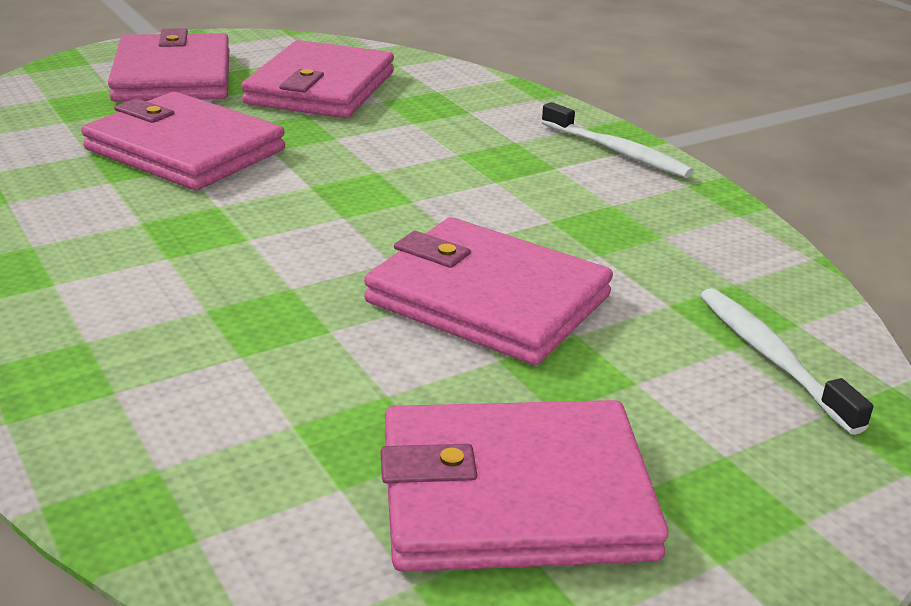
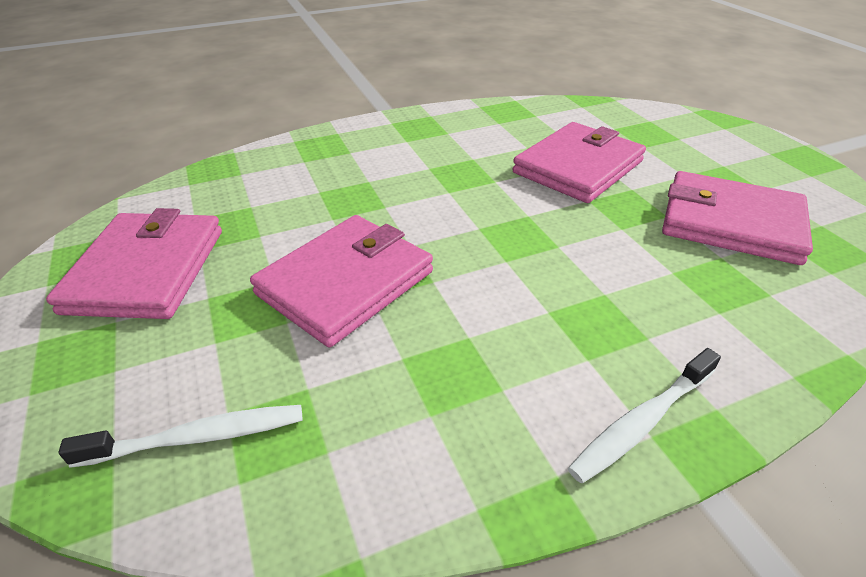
camera: 100 degrees right, 10 degrees up
pink wallet [108,28,229,102] -> none

